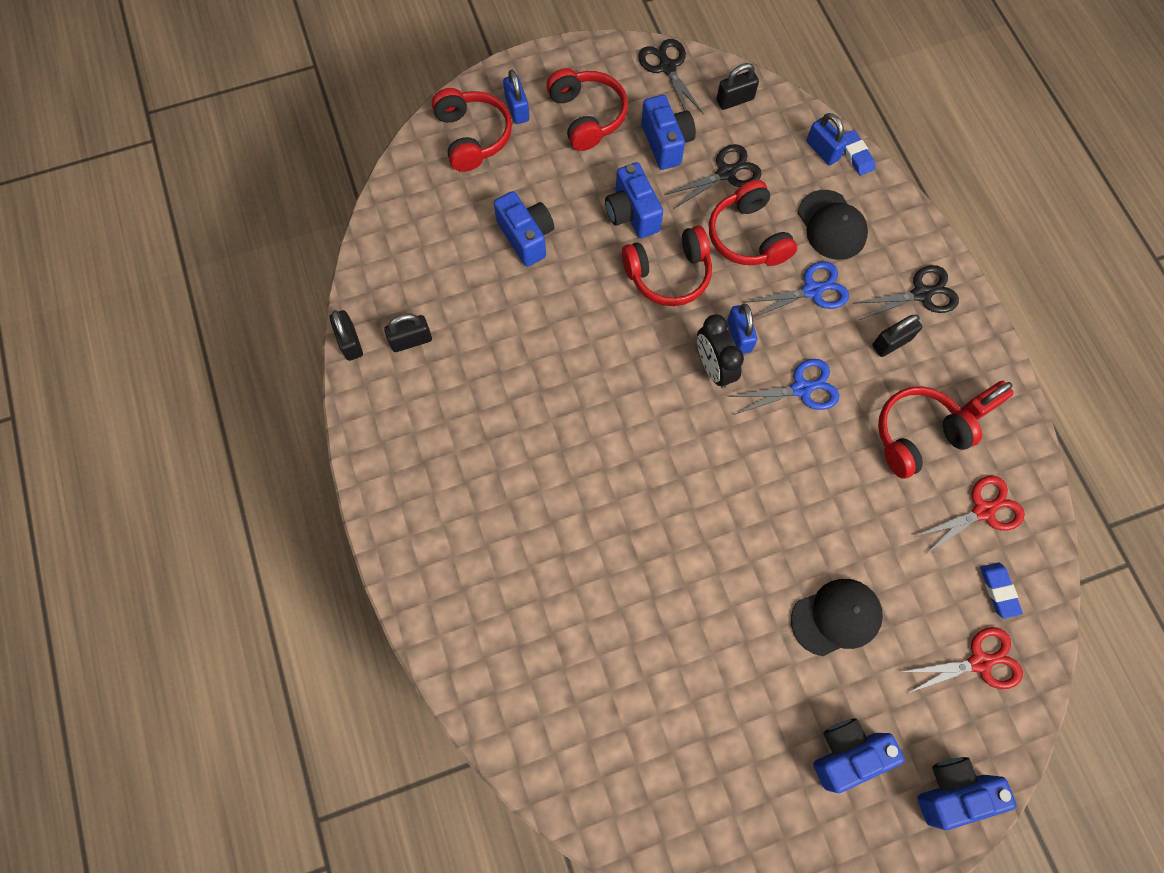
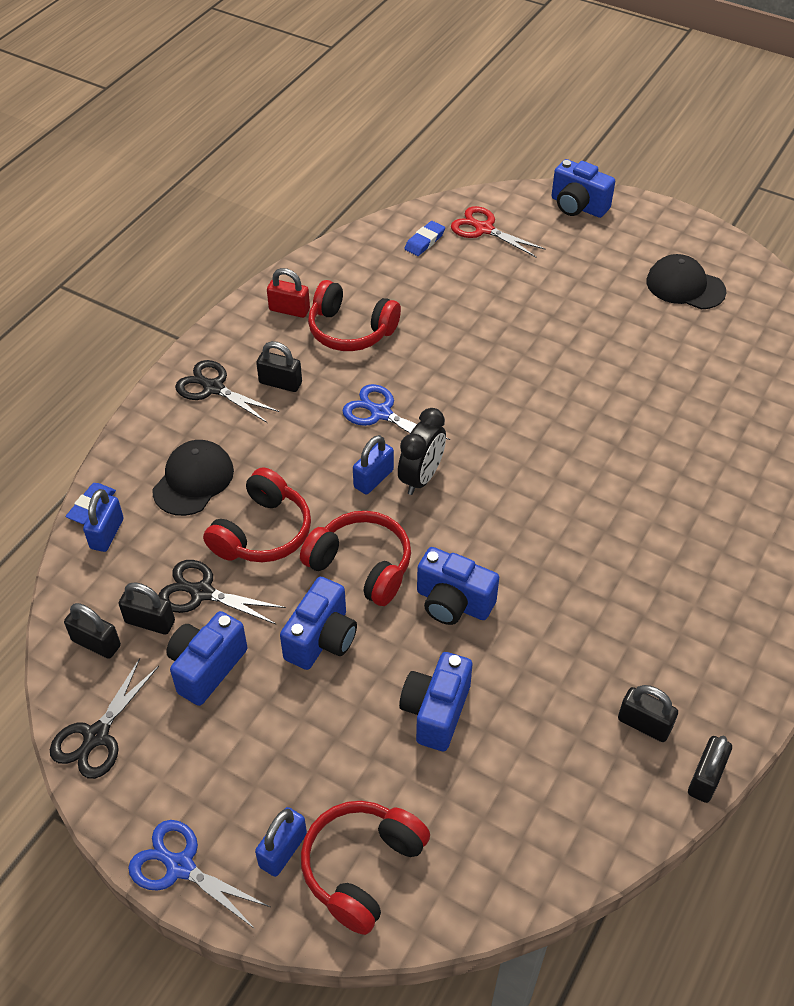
camera: 130 degrees left, 20 degrees down
red headphones [546,68,628,151] -> none
blue scissors [743,261,849,318] -> blue scissors moved to [128,820,270,929]
black cap [791,579,883,656] -> black cap moved to [646,254,727,309]
blue camera [813,718,905,793] -> blue camera moved to [417,547,499,625]
red scissors [916,476,1025,553] -> none
none -> black padlock [119,582,175,635]

